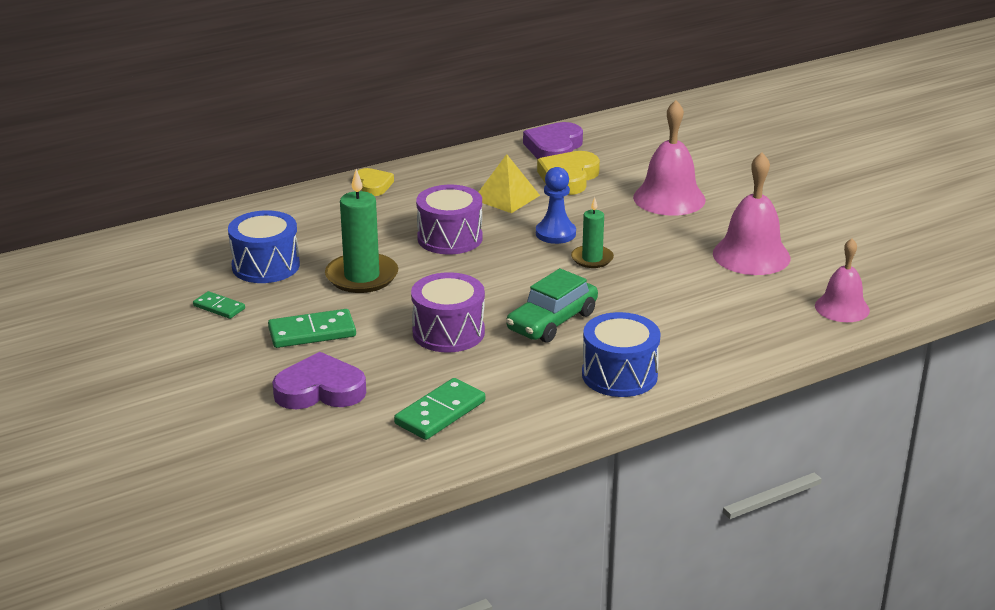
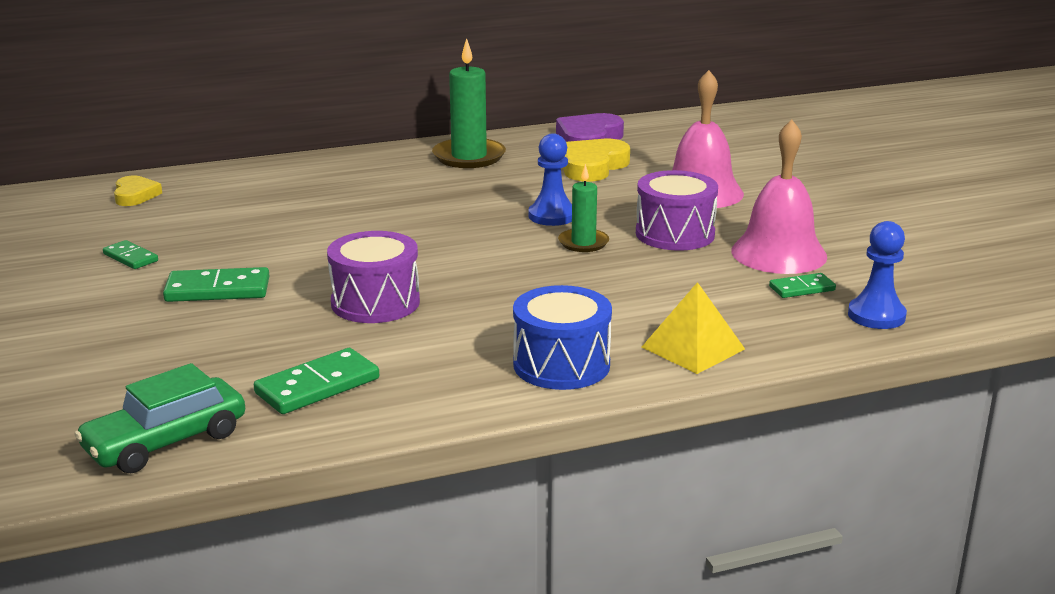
camera: 10 degrees right, 5 degrees down
blue drum [228,210,300,283] -> none
purple heart [272,352,366,409] -> none
green candle [325,169,398,293] -> green candle moved to [432,38,506,168]
yellow heart [358,168,394,196] -> yellow heart moved to [114,176,162,206]
purple drum [416,185,482,254] -> purple drum moved to [636,170,718,251]
yellow pyramid [479,154,540,213] -> yellow pyramid moved to [642,282,745,374]
green car [506,268,598,343] -> green car moved to [74,363,245,473]
pink bell [815,238,870,322] -> blue pawn [848,221,907,329]
none -> green domino [769,273,836,298]

